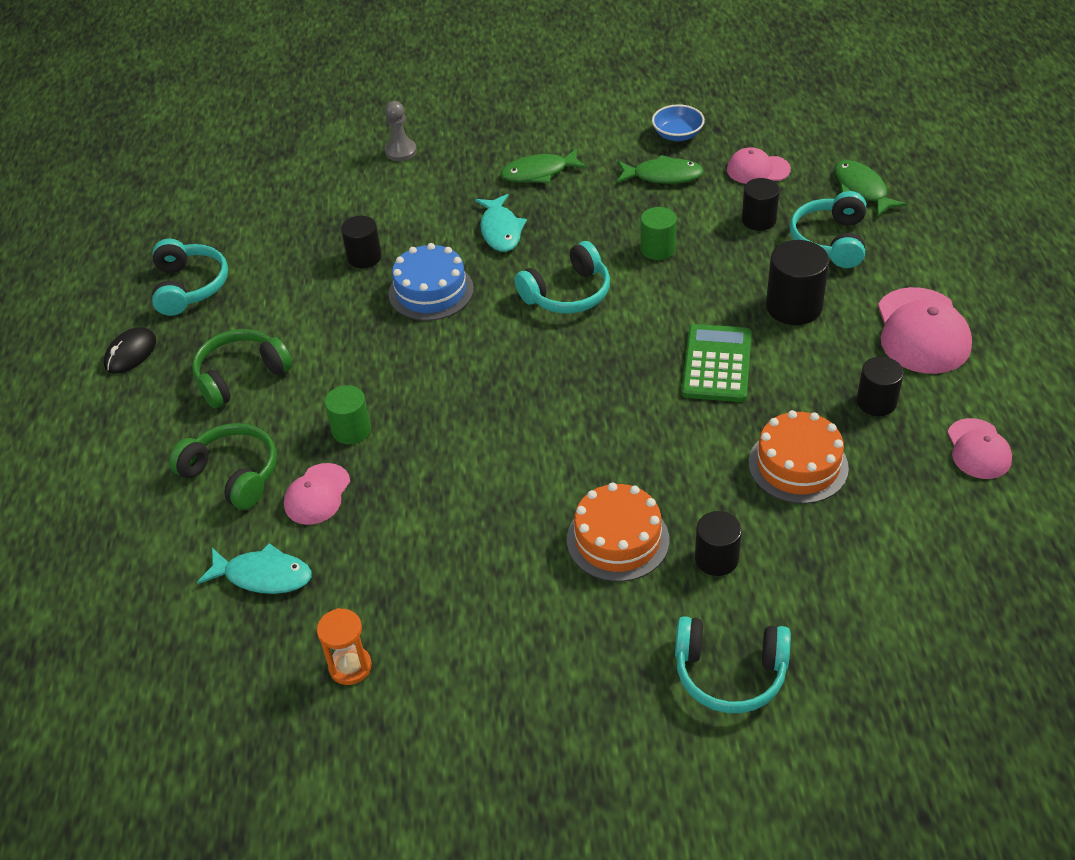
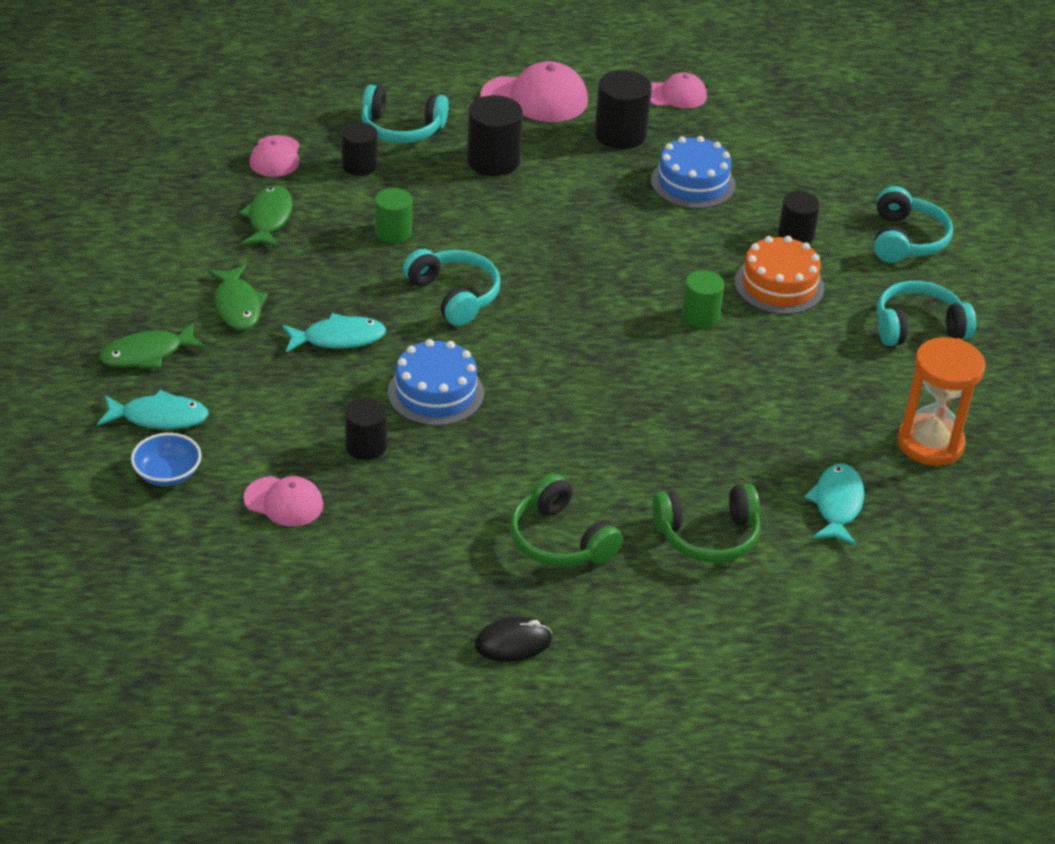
camera: 95 degrees left, 5 degrees down
black mouse [104,327,156,374] -> black mouse turned 45 degrees counterclockwise [475,616,552,662]
turquoise headphones [152,239,228,316] -> turquoise headphones moved to [877,281,976,346]
green headphones [169,423,277,510] -> green headphones turned 135 degrees counterclockwise [652,484,761,563]
pink cap [284,463,350,525] -> pink cap moved to [244,476,323,527]
orange hourglass [317,608,372,685] -> orange hourglass [897,337,986,466], size x1.75
green cylinder [324,385,371,444] -> green cylinder moved to [682,270,724,328]
grey pawn [385,101,417,161] -> turquoise fish [97,389,209,429]
blue bowl [652,104,705,141] -> blue bowl moved to [131,433,202,486]
green calculator [682,324,752,402] -> none
orange cake [749,410,849,504] -> blue cake [651,136,735,209]
green fish [835,160,907,216] -> green fish moved to [99,323,206,369]
black cylinder [857,356,904,416] -> black cylinder [595,70,652,149], size x1.51

